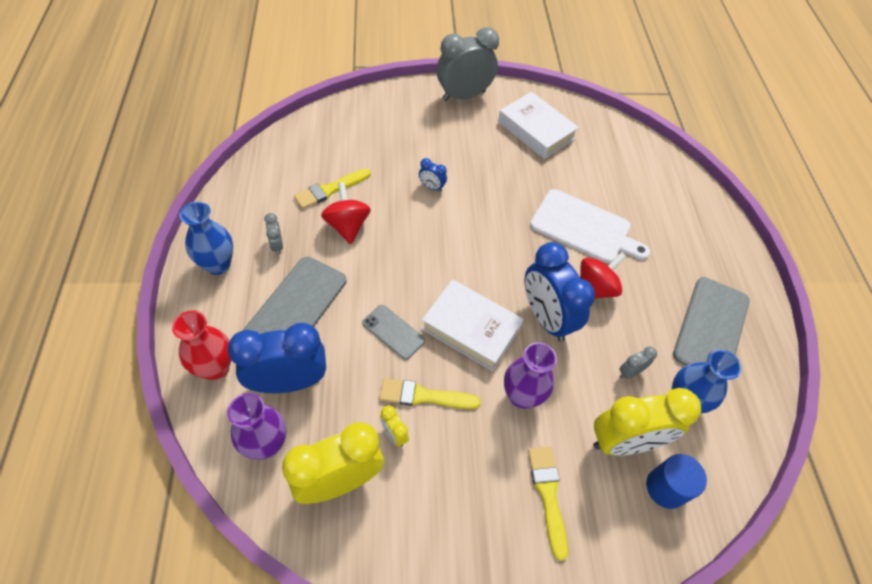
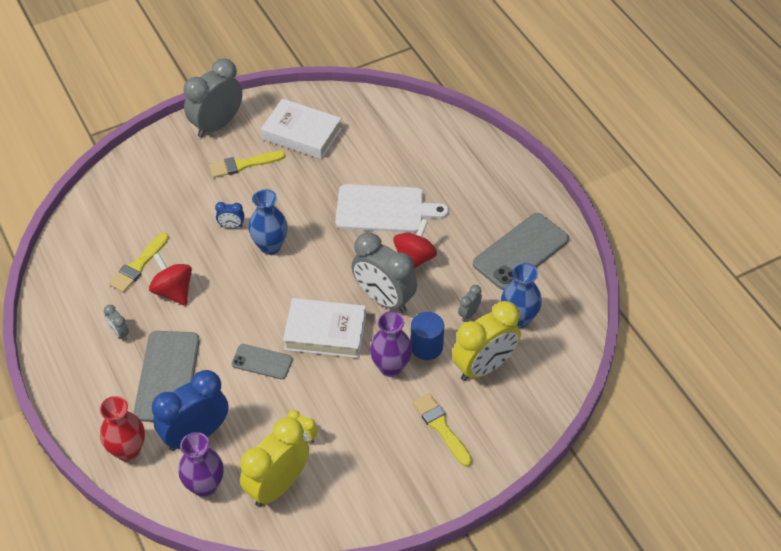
camera: 20 degrees left, 5 degrees down
blue vase [180,202,233,275] -> blue vase moved to [248,189,288,255]
yellow brush [380,378,481,409] -> yellow brush moved to [209,151,286,178]
blue clock [525,242,595,342] -> grey clock [352,232,417,313]
blue cylinder [646,454,707,509] -> blue cylinder moved to [410,312,444,360]
grey phone [673,277,749,366] -> grey phone turned 45 degrees clockwise [473,213,569,290]

